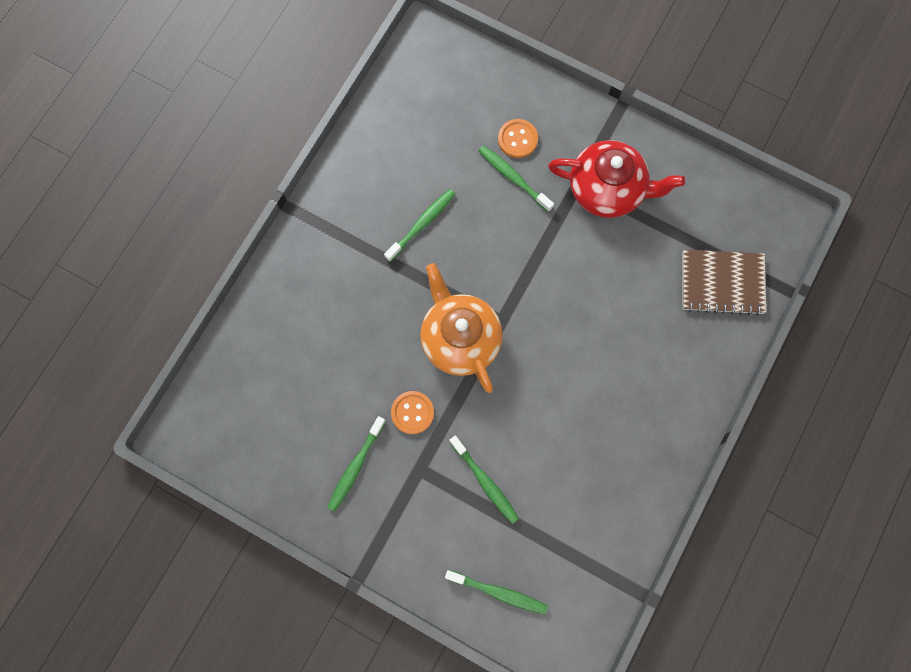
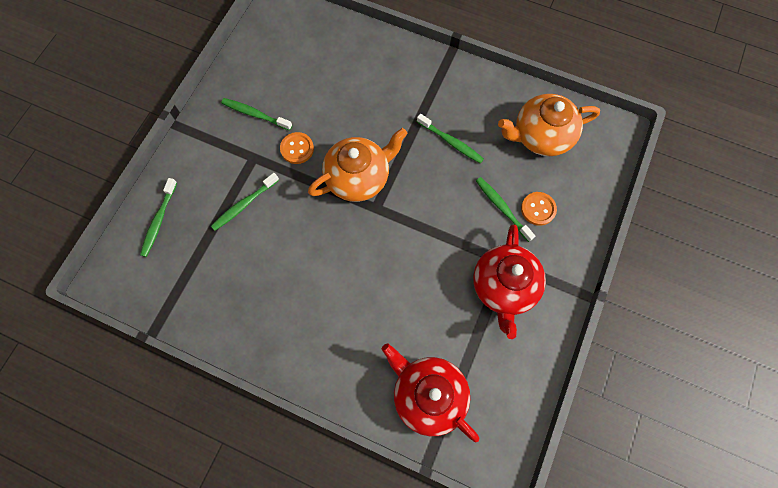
camera: 85 degrees right, 5 degrees down
green toothbrush [478,145,554,212] -> green toothbrush turned 75 degrees counterclockwise [476,177,535,242]
brown notebook [682,250,766,316] -> red teapot [382,343,479,442]
none -> orange teapot [498,94,600,156]

